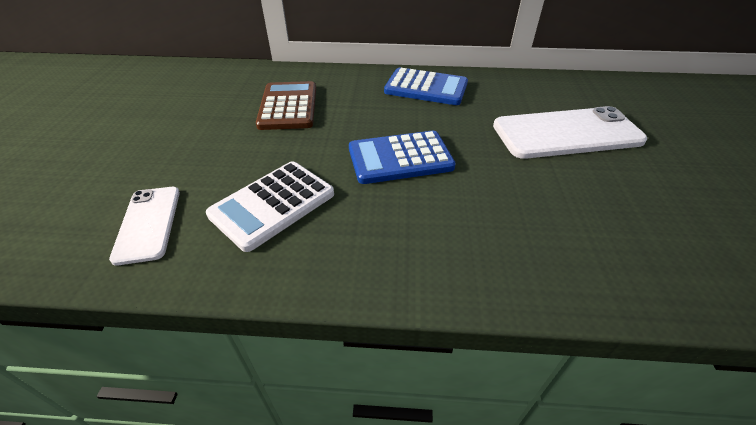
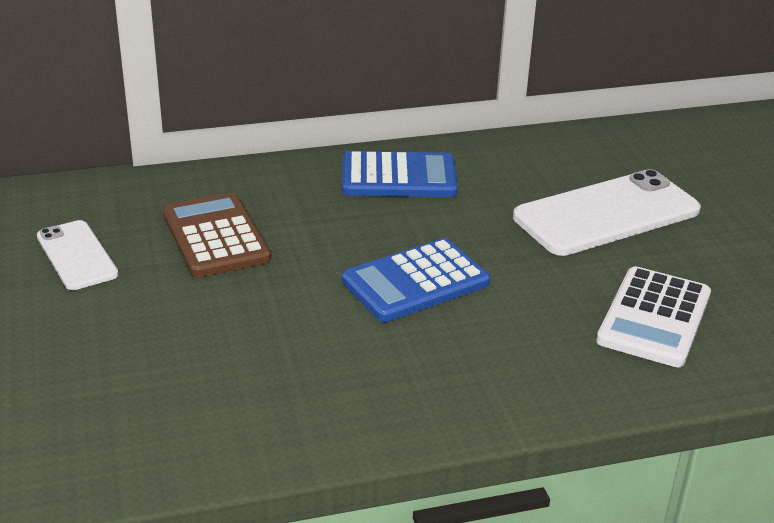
camera: 20 degrees left, 10 degrees down
white phone [109,187,180,265] -> white phone moved to [37,220,119,290]
white calculator [206,161,334,252] -> white calculator moved to [596,266,711,367]

